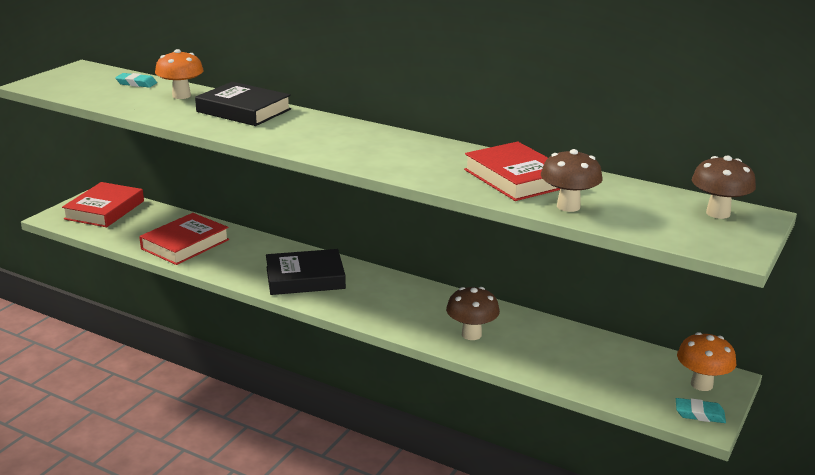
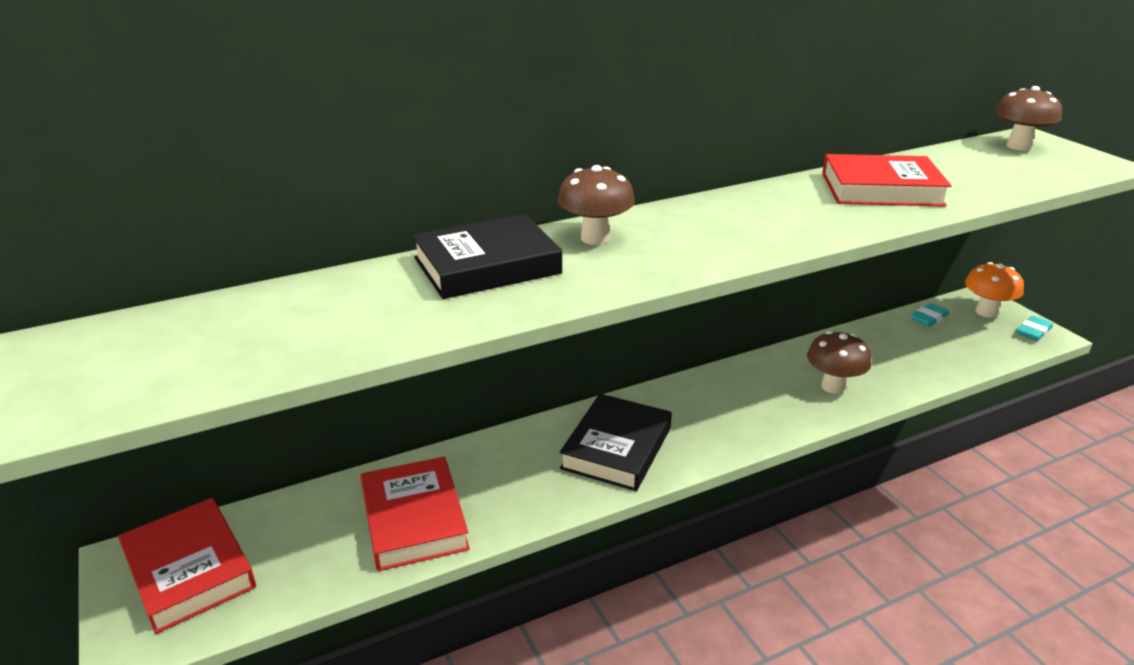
camera: 55 degrees left, 5 degrees up
turquoise eraser [115,73,157,88] -> turquoise eraser moved to [911,303,949,327]
orange mushroom [155,49,204,99] -> none
brown mushroom [541,149,603,212] -> brown mushroom moved to [557,165,635,245]

